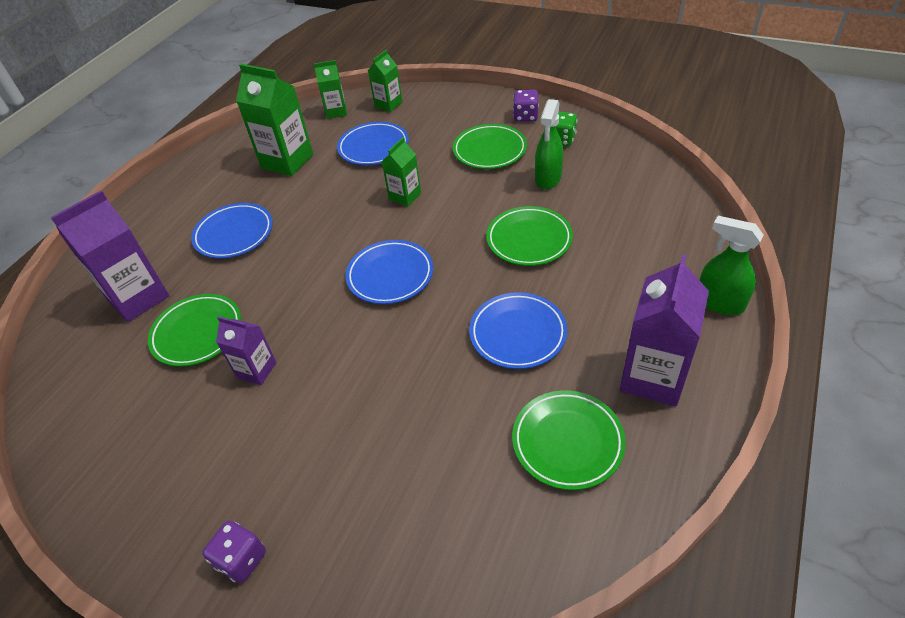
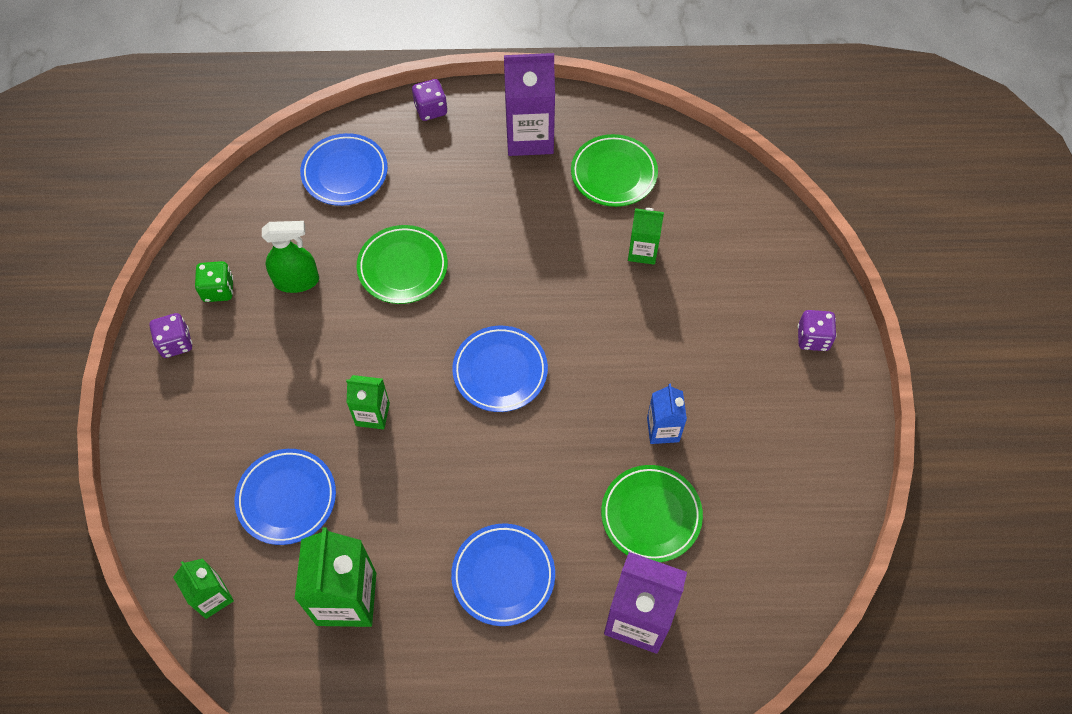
camera: 120 degrees left, 15 degrees up
purple carton [216,316,277,385] -> blue carton [647,384,687,444]
green carton [368,50,402,112] -> green carton moved to [628,208,664,265]
green plate [453,124,527,169] -> none
blue plate [469,292,567,369] -> blue plate moved to [300,133,388,206]
green spray bottle [700,216,764,315] -> purple dice [412,79,447,121]

